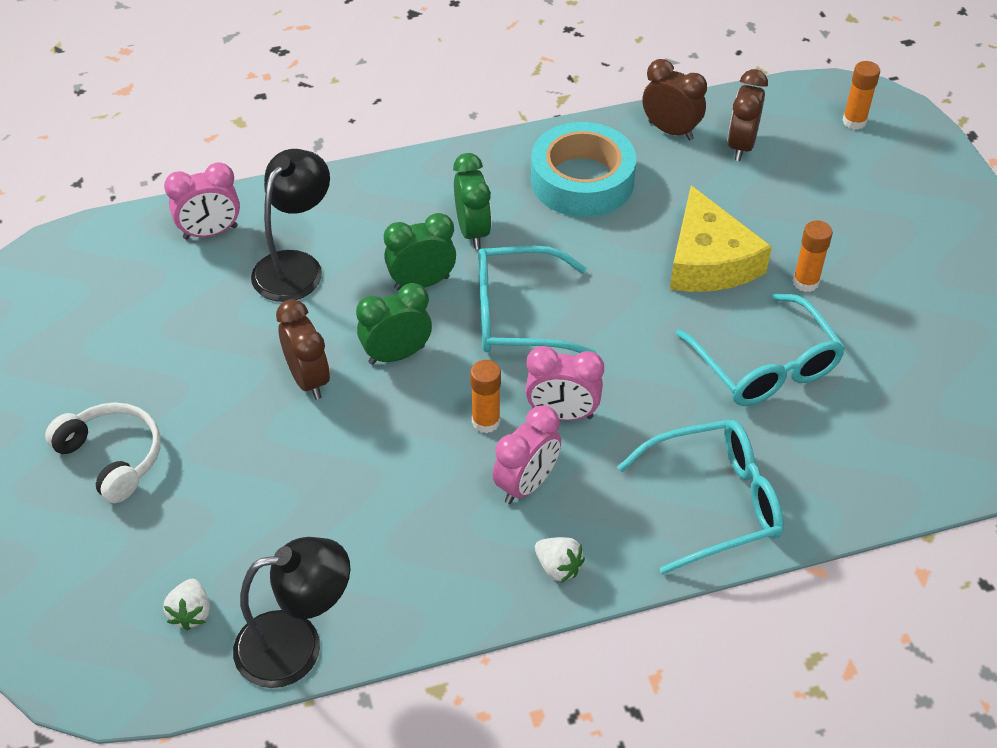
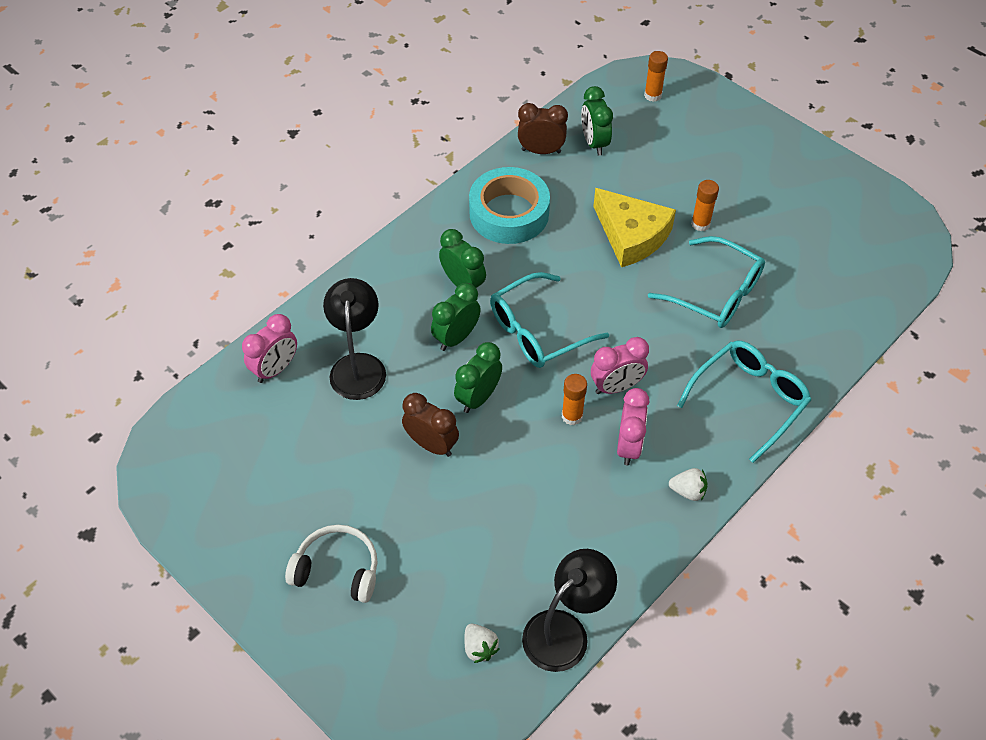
camera: 30 degrees left, 5 degrees up
brown clock [727,69,768,161] -> green clock [581,86,613,156]

